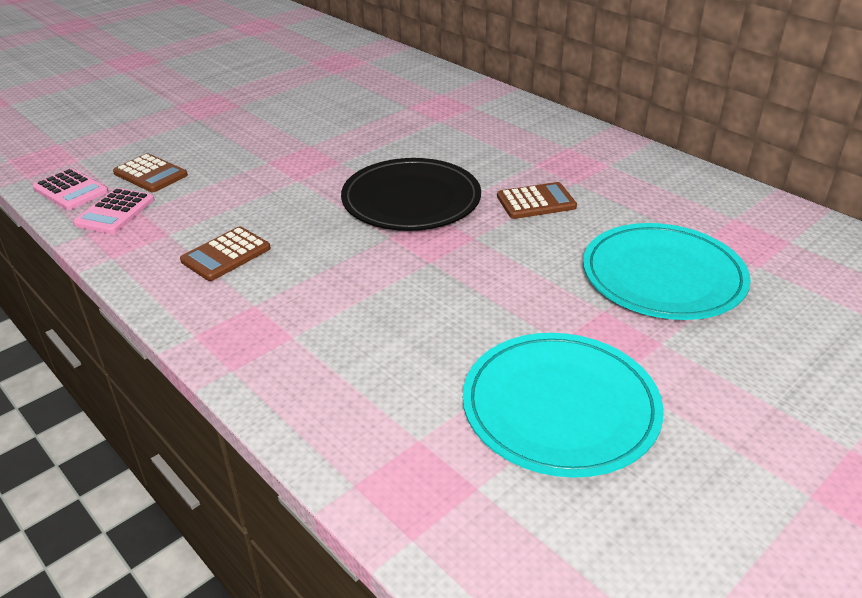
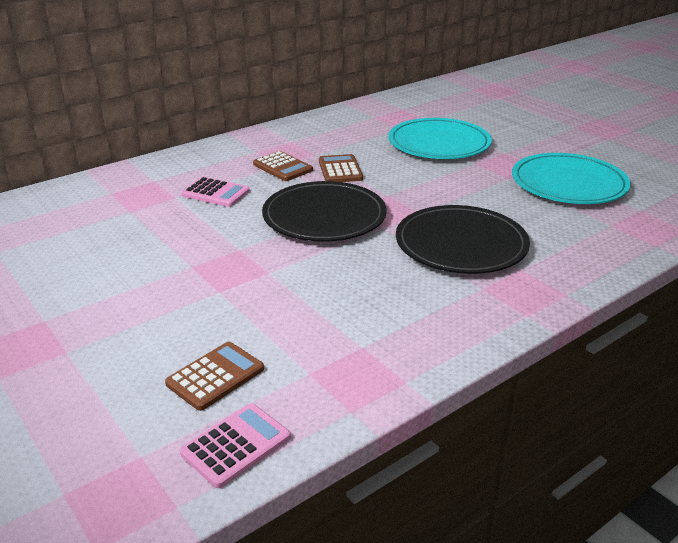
camera: 85 degrees left, 5 degrees down
pink calculator [73,188,155,234] -> pink calculator moved to [182,177,250,207]
brown calculator [180,227,271,281] -> brown calculator moved to [253,151,313,181]
none -> black plate [396,205,530,274]

